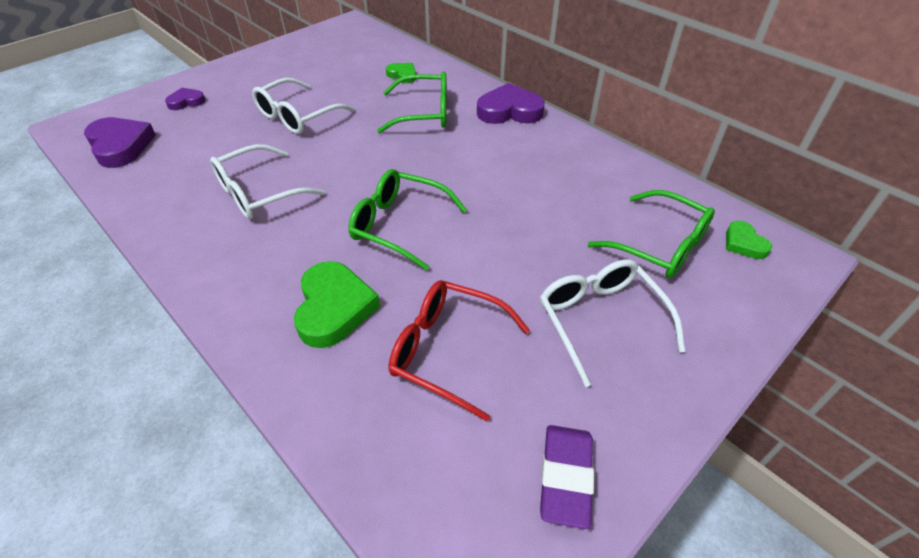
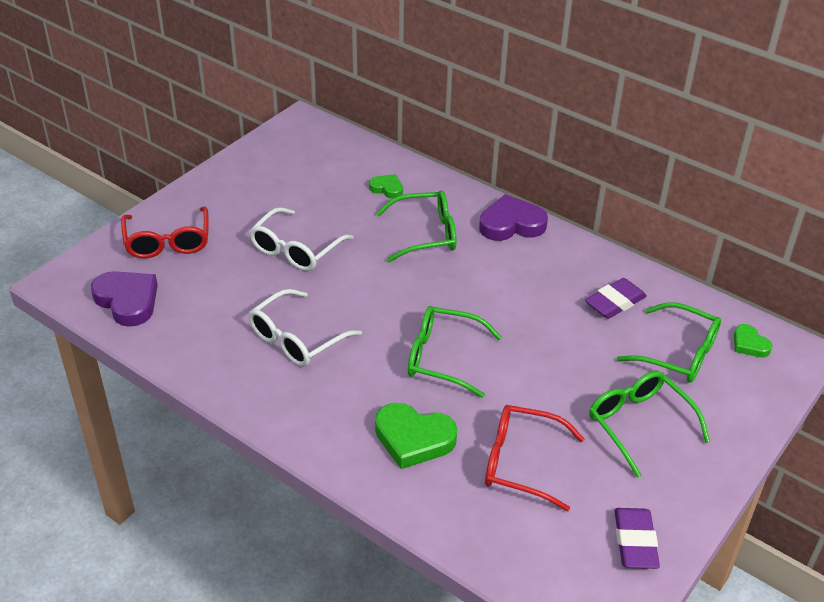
camera: 10 degrees left, 5 degrees down
purple heart [165,88,205,110] -> red glasses [121,206,208,258]
green heart [294,261,380,348] -> green heart turned 120 degrees clockwise [375,403,457,469]
white glasses [540,259,685,387] -> green glasses [589,371,710,478]
none -> purple eraser [585,278,647,319]

